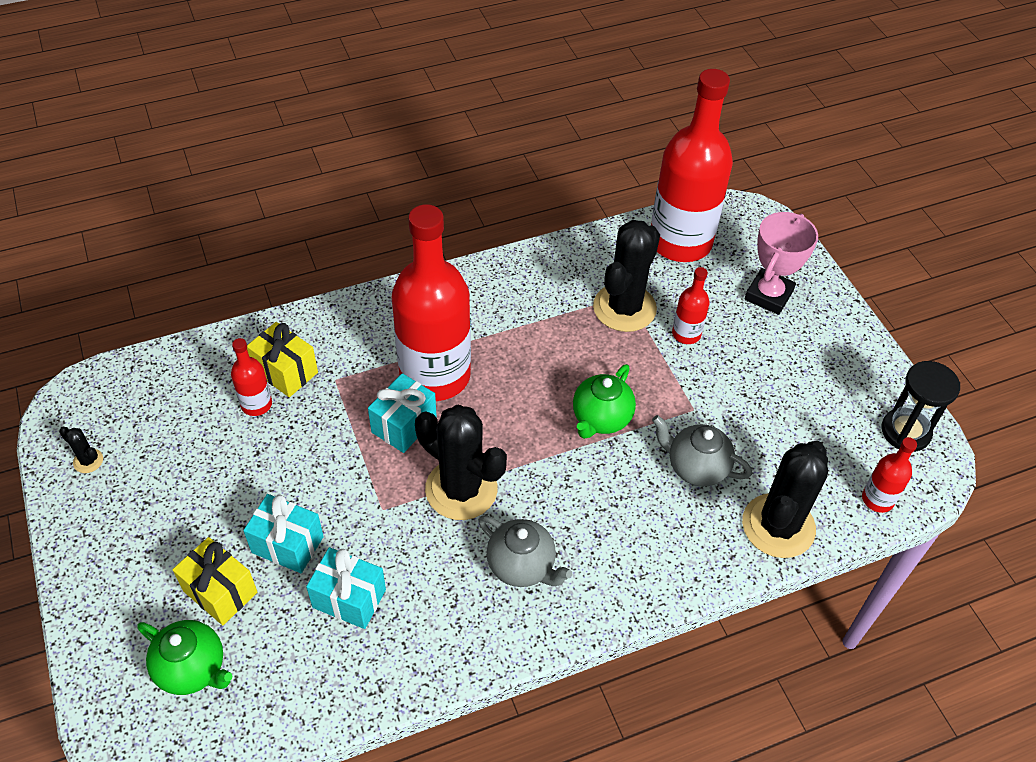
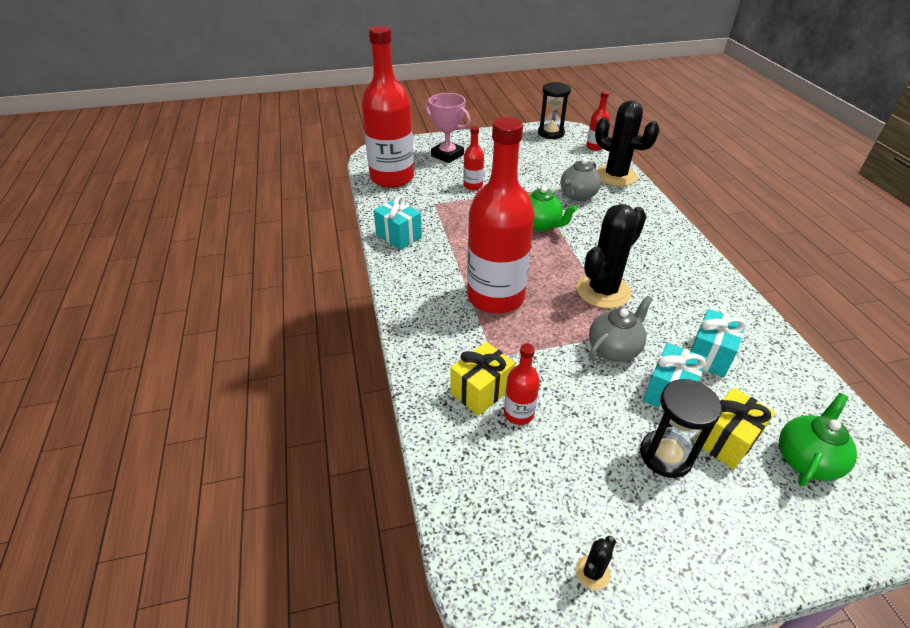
camera: 80 degrees left, 10 degrees down
turquoise gift [368,373,437,453] -> turquoise gift moved to [373,196,422,250]
grey teapot [478,515,572,587] -> grey teapot moved to [589,296,653,362]
black cactus [593,220,660,332] -> none
none -> black hourglass [640,379,722,478]

